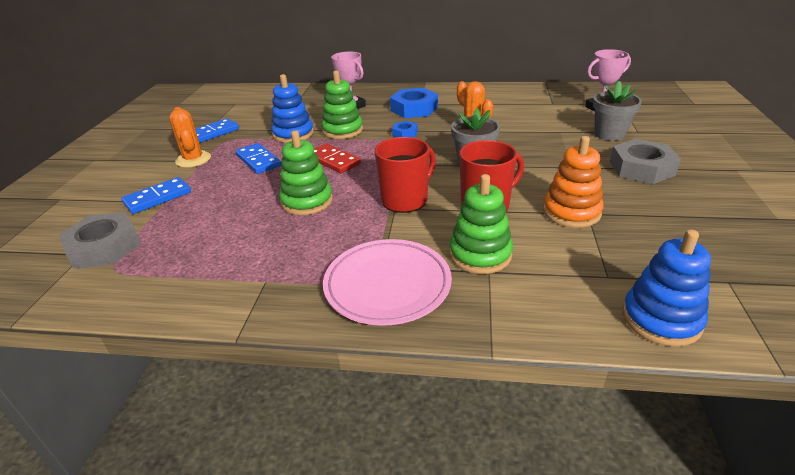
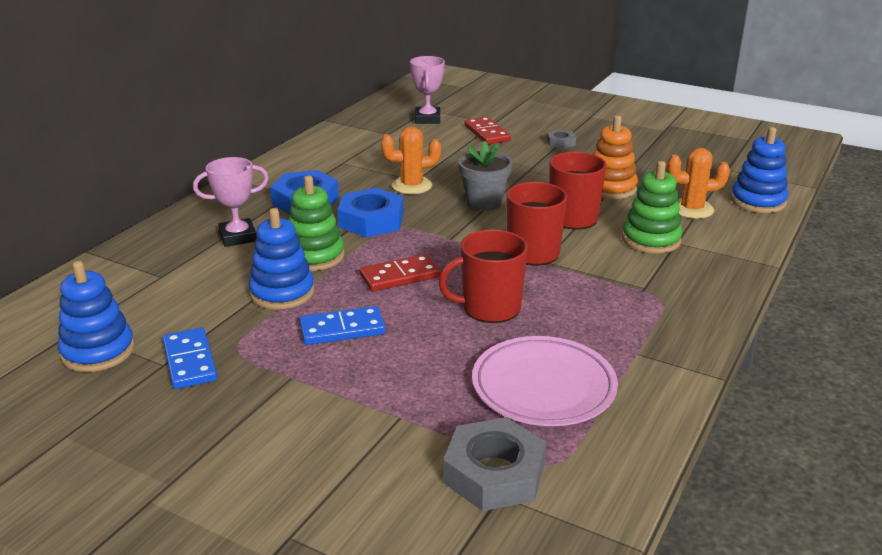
camera: 70 degrees left, 5 degrees down
blue domino [121,177,191,214] -> none
orange cactus [169,107,211,168] -> orange cactus moved to [667,148,730,219]
green stacking toy [279,130,333,215] -> red mug [438,230,528,323]
pink plate [323,239,452,326] -> pink plate moved to [472,336,618,426]
blue nut [392,121,418,137] -> blue nut [337,188,404,237], size x1.96
grey flower pot [593,81,642,141] -> red domino [465,117,511,145]
grey nut [610,139,681,184] -> grey nut [547,129,576,149], size x0.51
none -> blue stacking toy [58,261,135,372]

